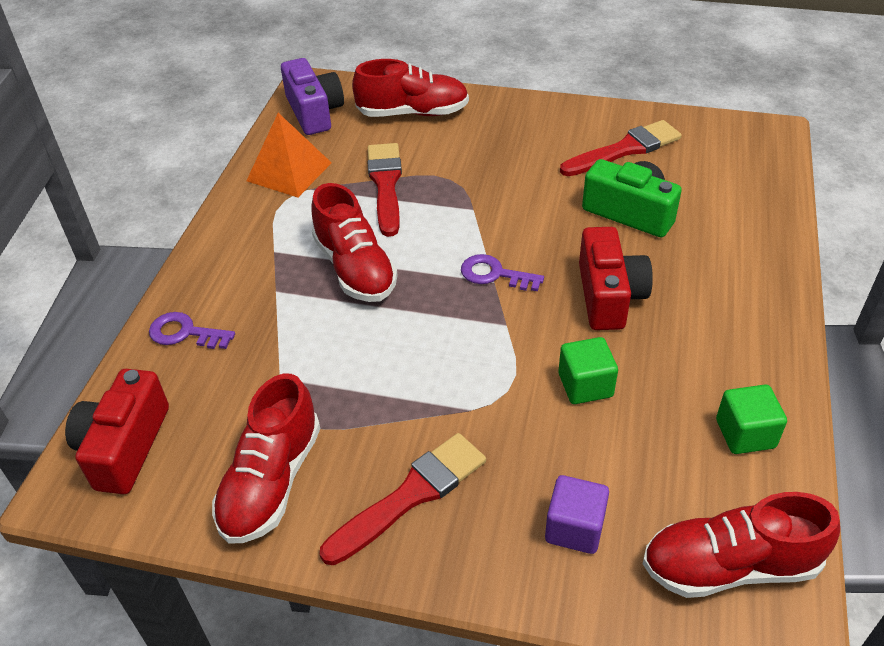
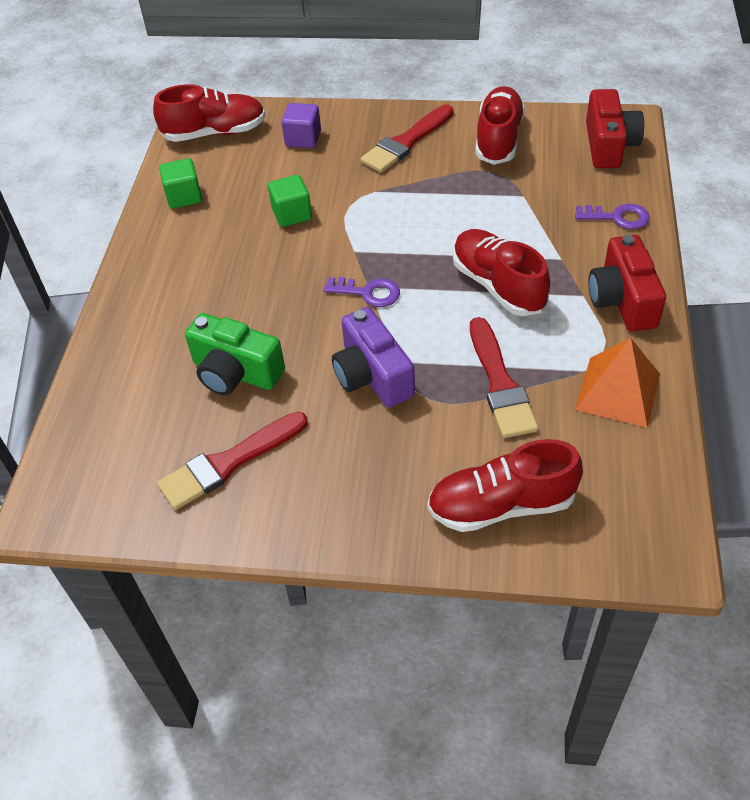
camera: 175 degrees right, 5 degrees up
purple camera [281,58,344,135] -> purple camera moved to [332,307,415,408]
red camera [579,227,653,330] -> red camera moved to [589,235,666,331]

